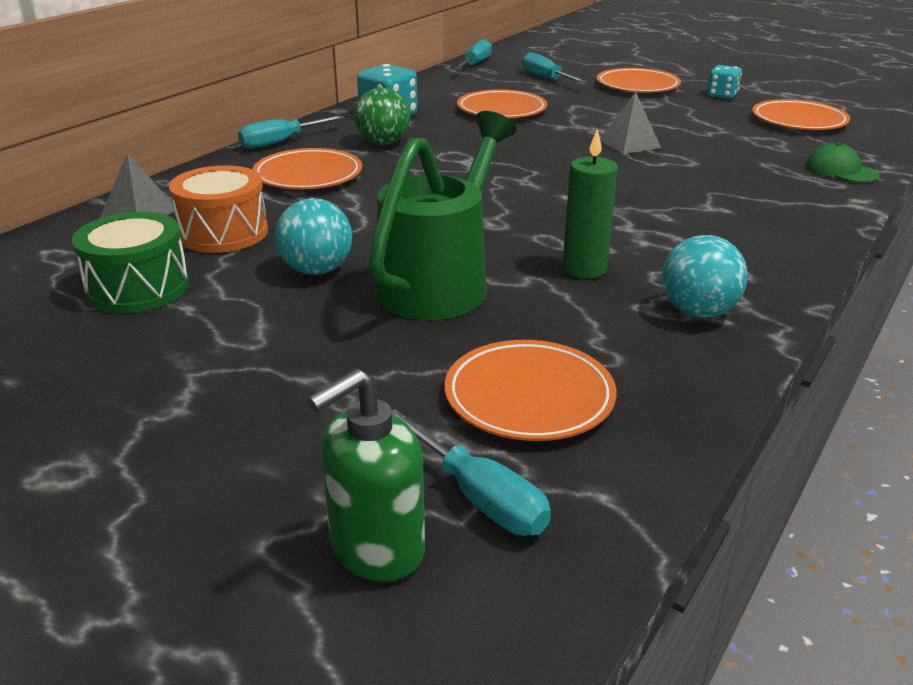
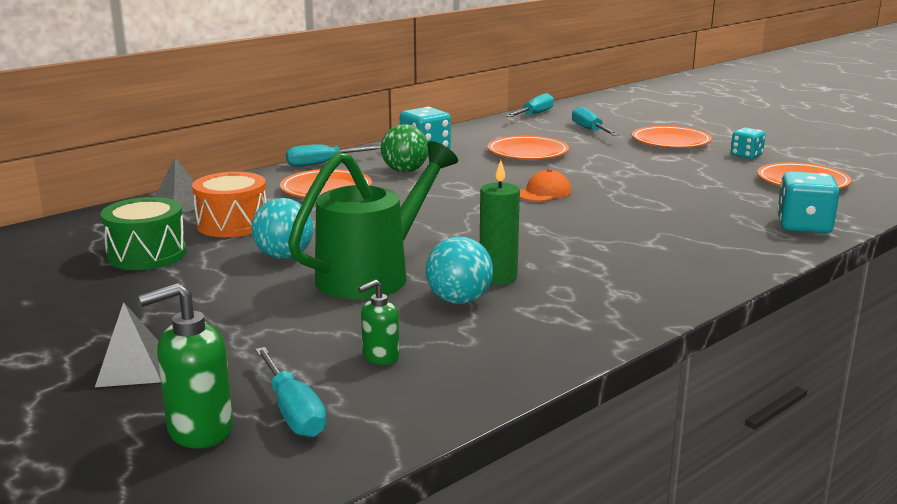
camera: 15 degrees right, 10 degrees down
orange plate [445,340,617,441] -> green soap dispenser [358,280,399,365]
grey pyramid [600,92,661,154] -> grey pyramid moved to [95,302,161,387]
turquoise ball [662,235,748,318] -> turquoise ball moved to [426,236,493,304]
green cap [806,142,879,183] -> turquoise dice [777,172,840,233]
none -> orange cap [520,169,571,202]

